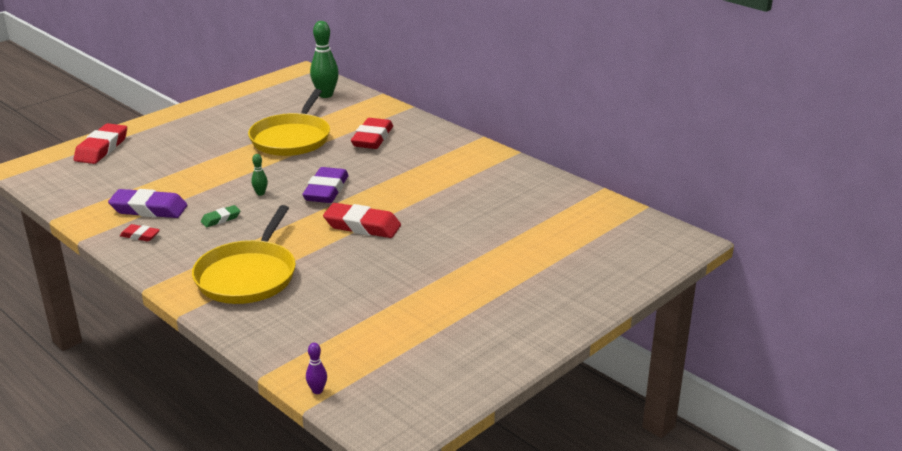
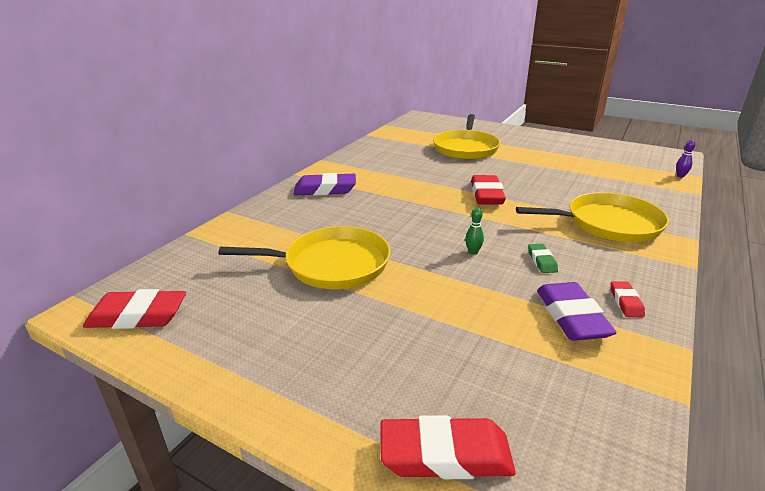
camera: 105 degrees left, 0 degrees up
green eraser [201,205,240,227] -> green eraser turned 45 degrees clockwise [528,244,558,273]
purple eraser [302,167,349,203] -> purple eraser moved to [294,173,356,196]
green bowling pin [310,21,339,98] -> none
red eraser [351,118,393,149] -> red eraser moved to [83,289,186,329]
none -> yellow pan [433,114,500,160]

